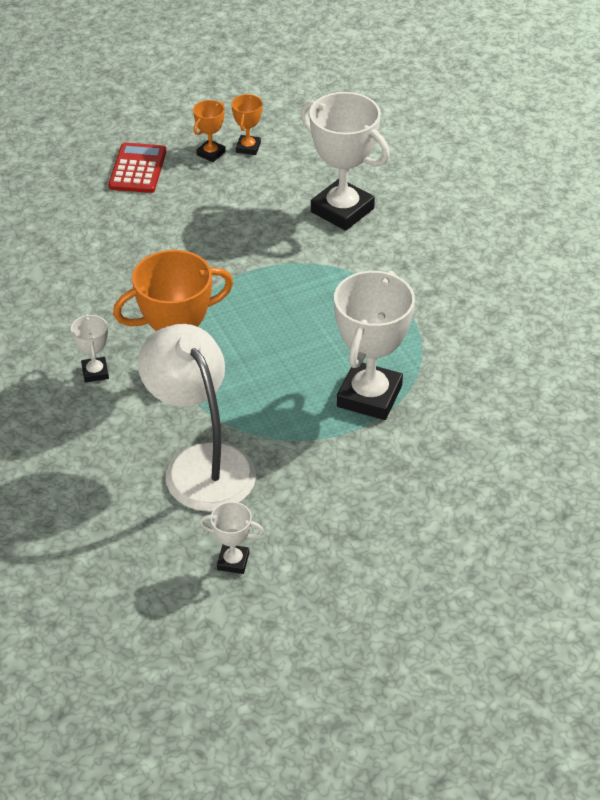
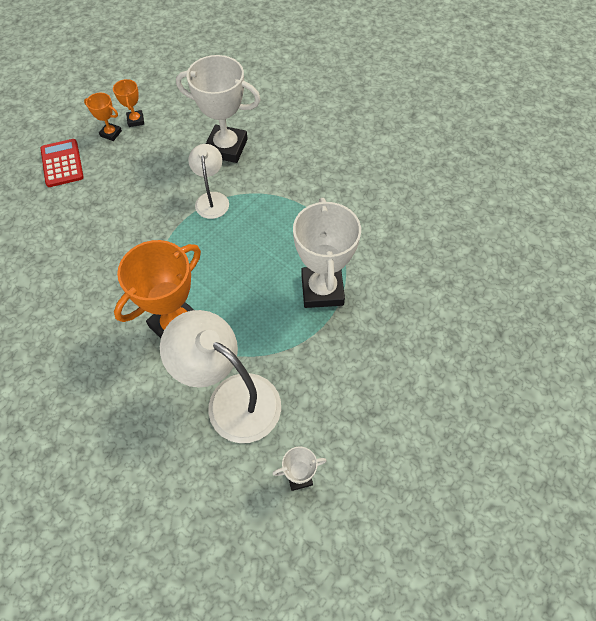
camera: 25 degrees left, 15 degrees up
white trophy [71,314,109,383] -> none
orange trophy [193,100,225,162] -> orange trophy turned 75 degrees counterclockwise [84,93,122,141]
none -> white lamp [188,144,229,219]

